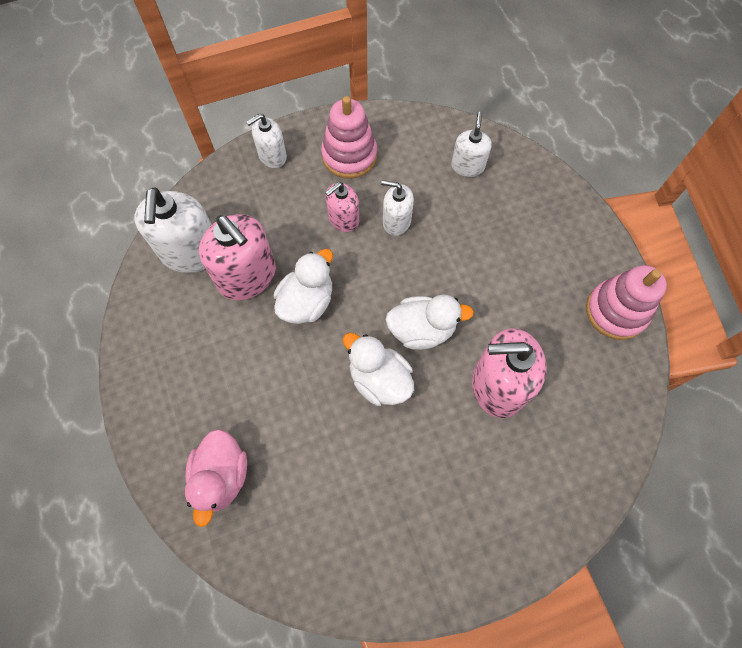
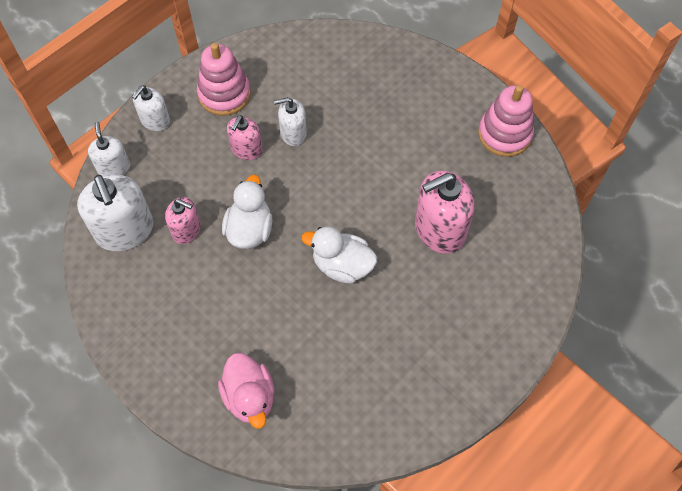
camera: 25 degrees left, 5 degrees down
pink soap dispenser [199,214,276,300] -> pink soap dispenser [165,197,201,244], size x0.57
white duck [386,295,474,350] -> none
white soap dispenser [451,112,492,177] -> white soap dispenser moved to [88,122,130,176]

